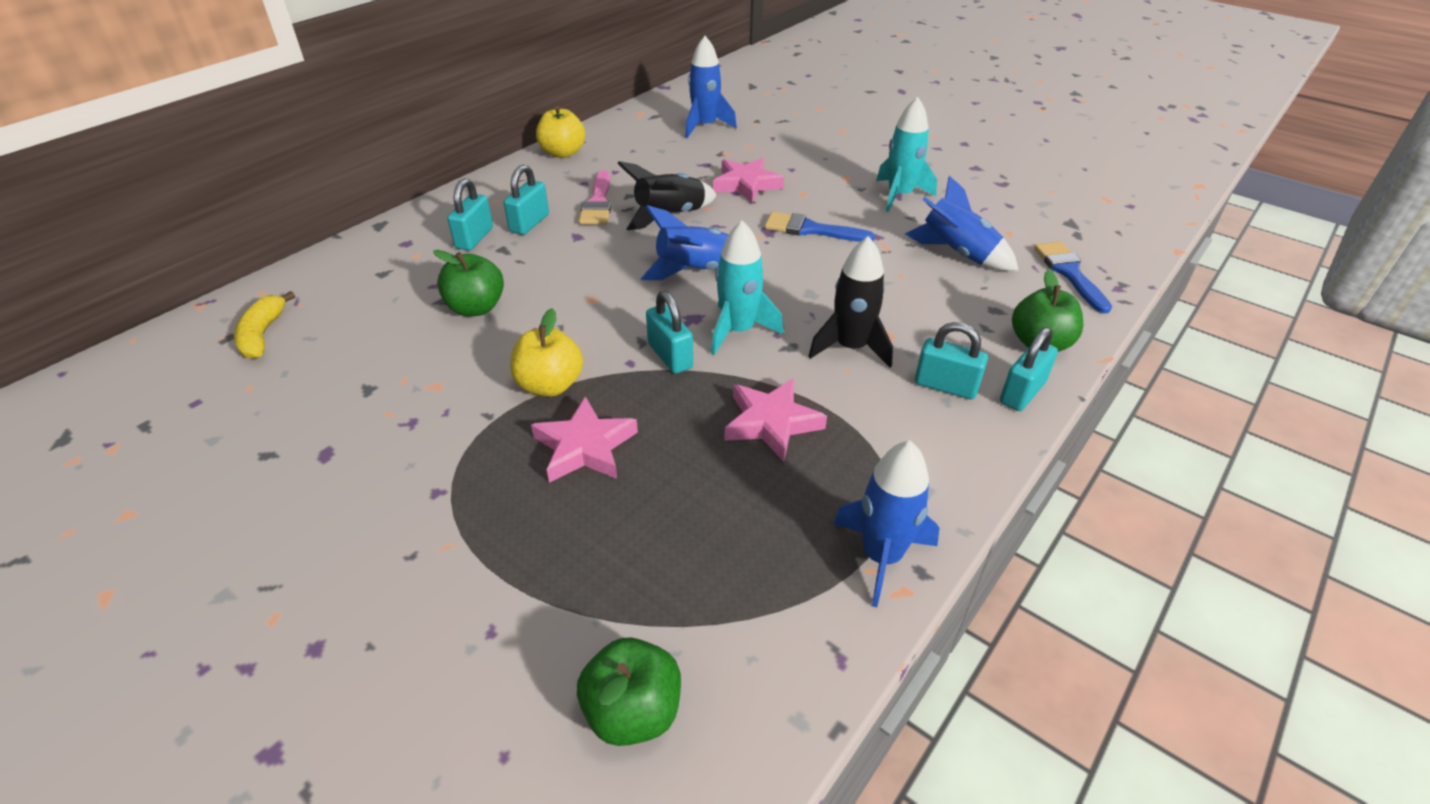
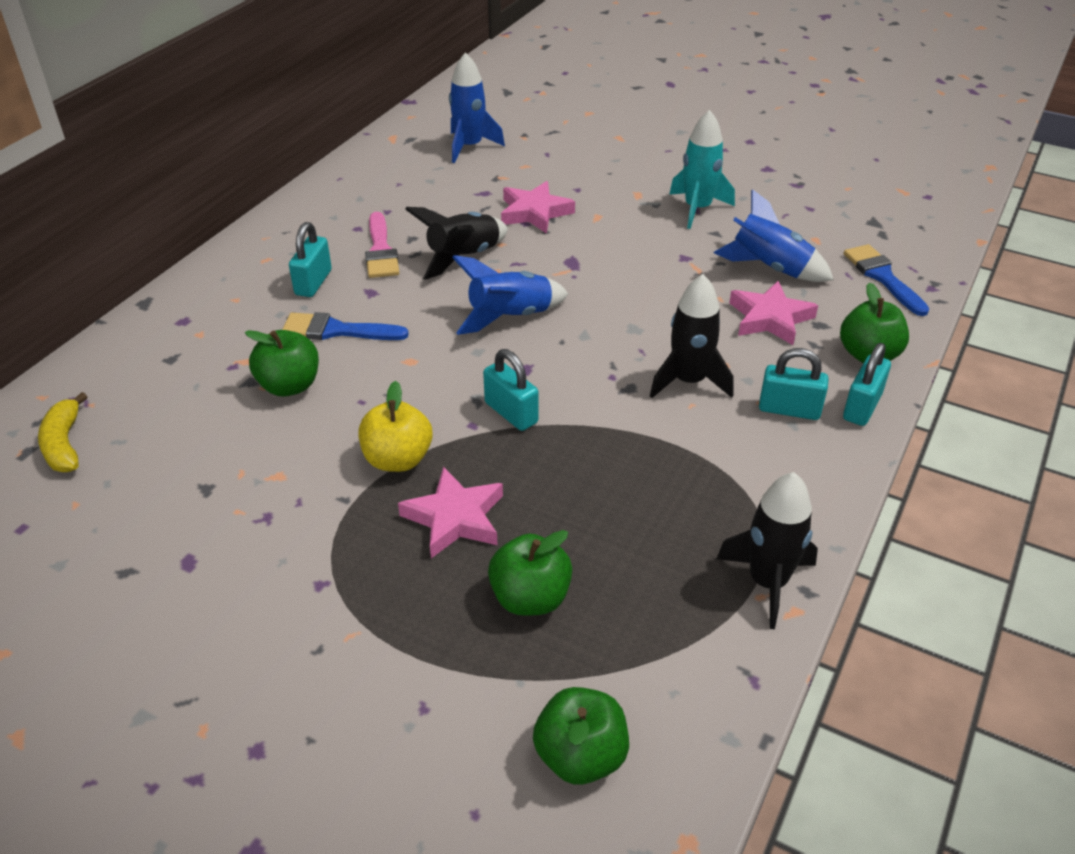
camera: 10 degrees left, 0 degrees up
turquoise padlock [447,178,493,251] -> none
yellow apple [536,106,585,158] -> none
turquoise rocket [711,221,784,355] -> none
pink star [725,378,827,462] -> pink star moved to [729,281,818,345]
blue brush [765,212,875,242] -> blue brush moved to [282,312,409,340]
blue rocket [834,440,940,607] -> black rocket [716,472,818,629]
none -> green apple [488,530,572,616]

